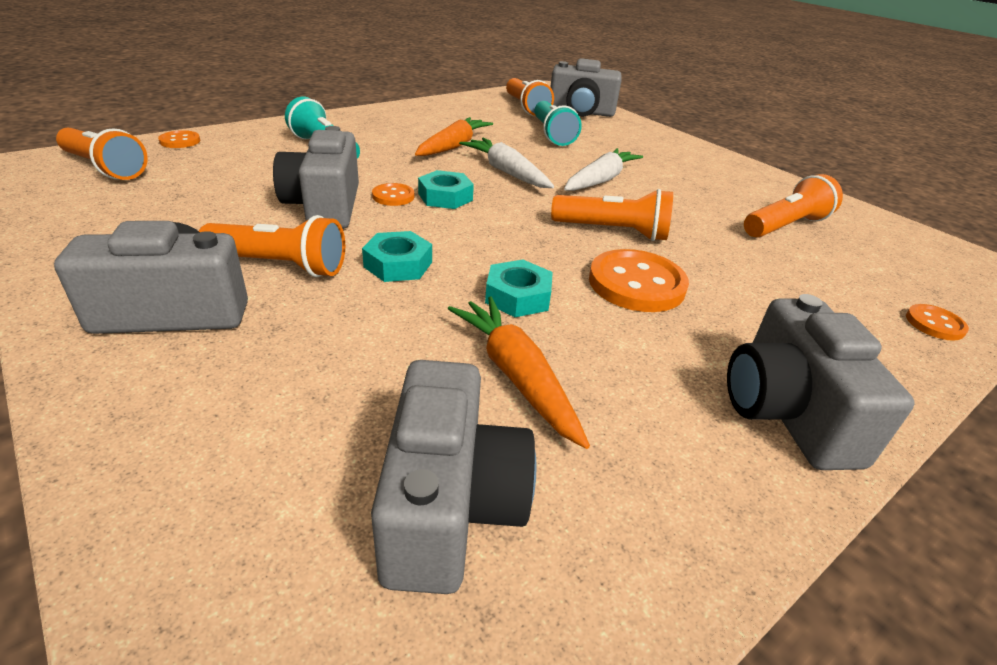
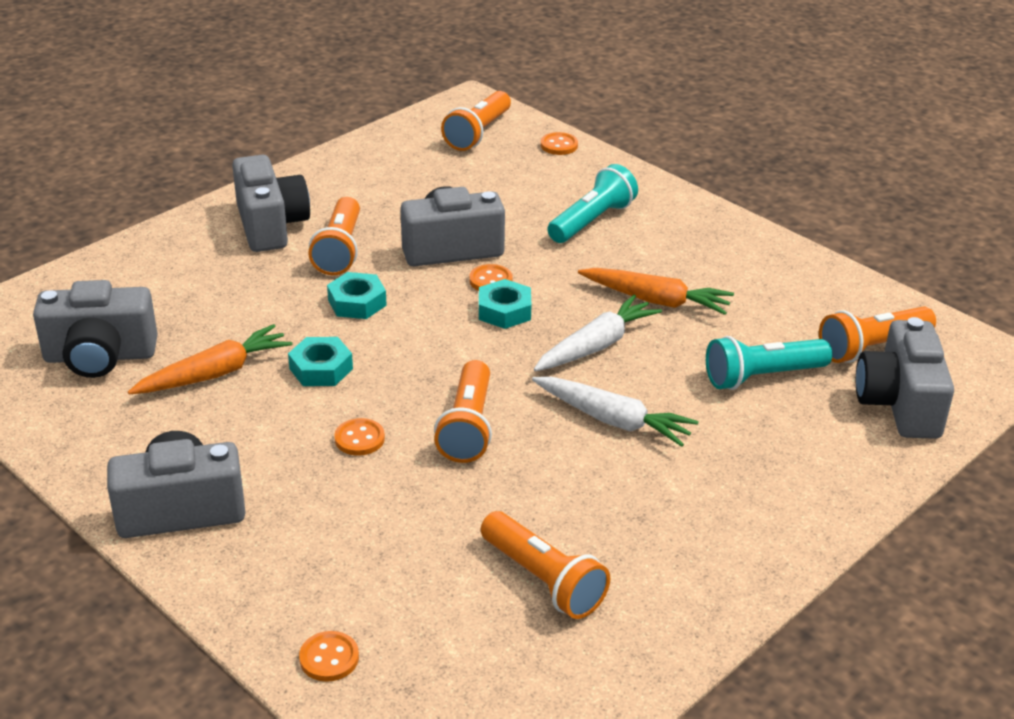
camera: 85 degrees right, 0 degrees up
orange button [589,249,689,312] -> orange button [334,418,385,456], size x0.52

